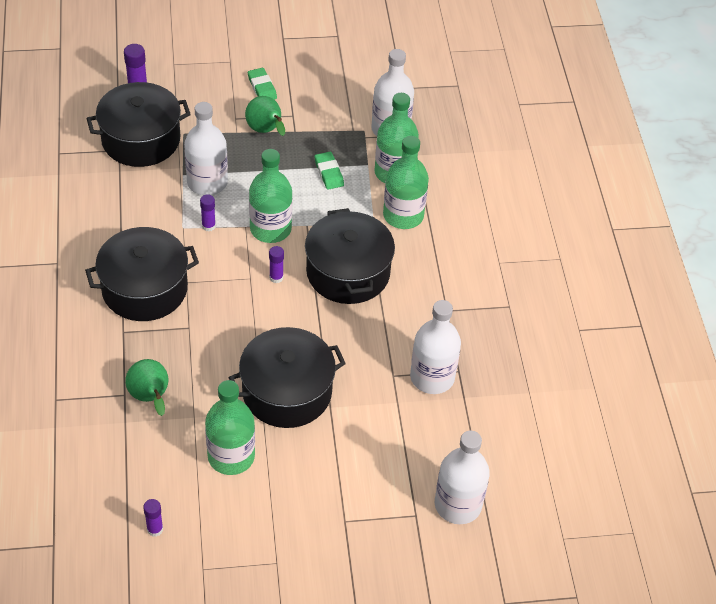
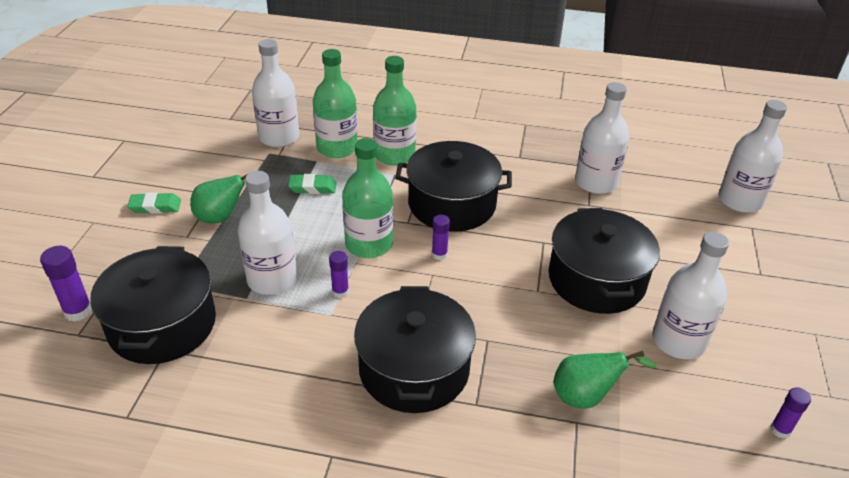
camera: 70 degrees left, 10 degrees down
green bottle [205,380,255,475] -> white bottle [652,232,729,359]

